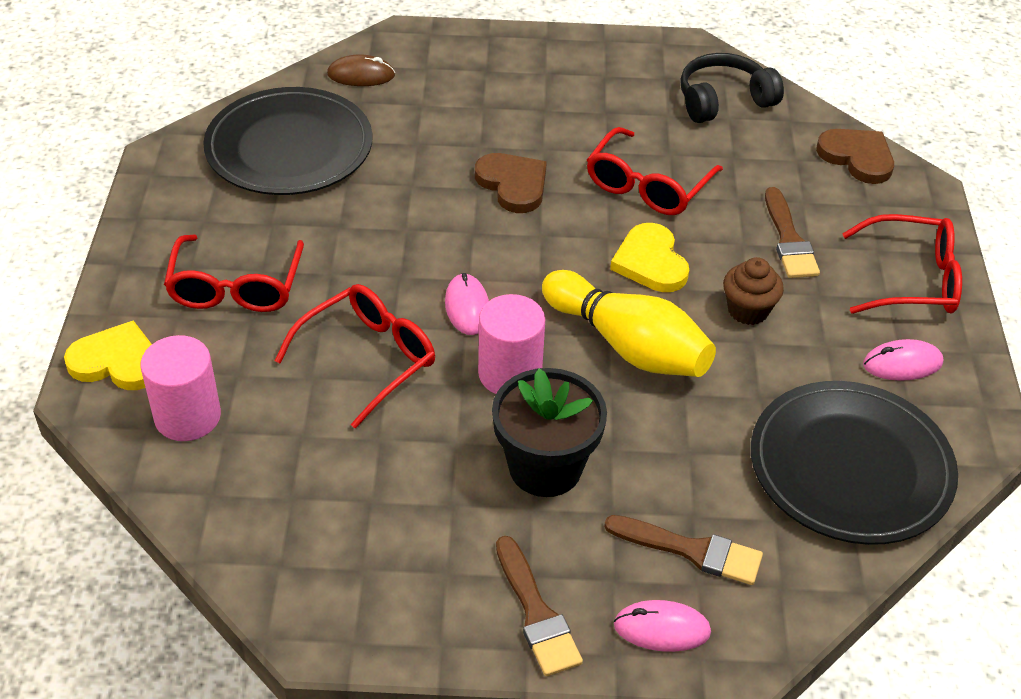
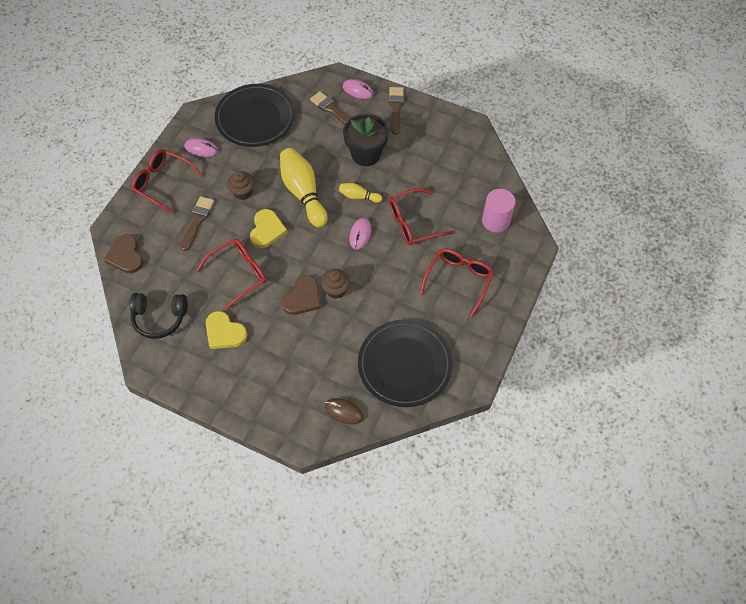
camera: 155 degrees left, 15 degrees up
yellow heart [64,320,152,390] -> yellow heart moved to [206,311,248,349]
brown heart [475,153,547,213] -> brown heart turned 135 degrees counterclockwise [282,276,321,315]
pink cylinder [478,294,545,394] -> yellow bowling pin [339,183,382,203]
none -> brown cupcake [321,269,350,299]

